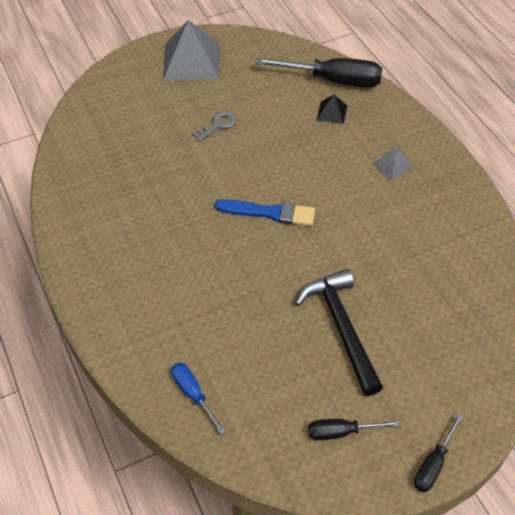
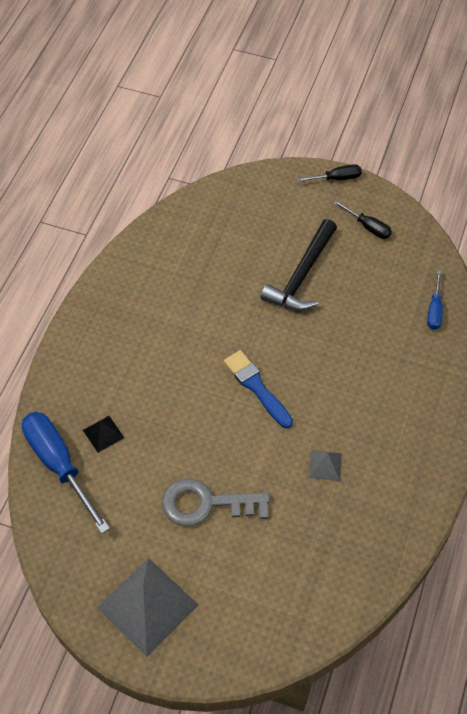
camera: 135 degrees left, 5 degrees up
grey key [192,111,237,141] -> grey key [162,478,270,526], size x1.85
black screwdriver [255,58,382,87] -> blue screwdriver [22,412,110,534]
grey pyramid [372,147,413,180] -> grey pyramid moved to [309,450,342,481]

